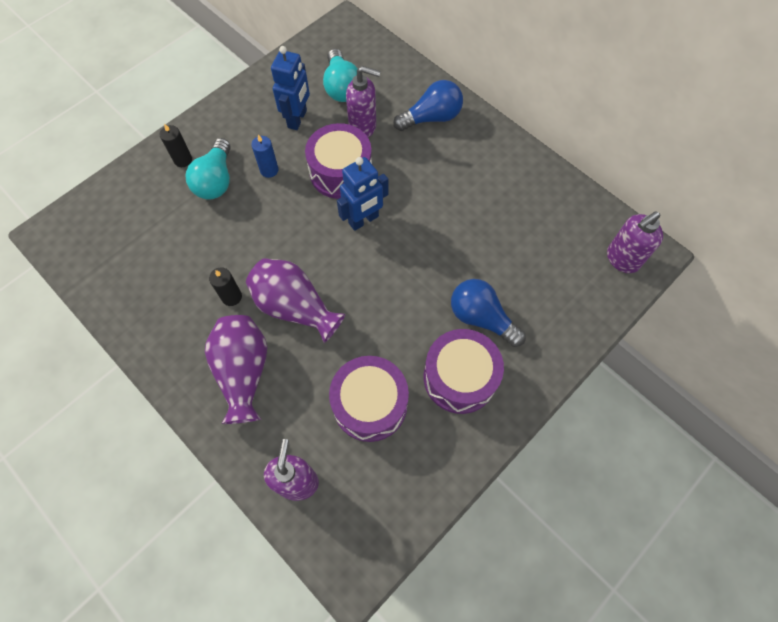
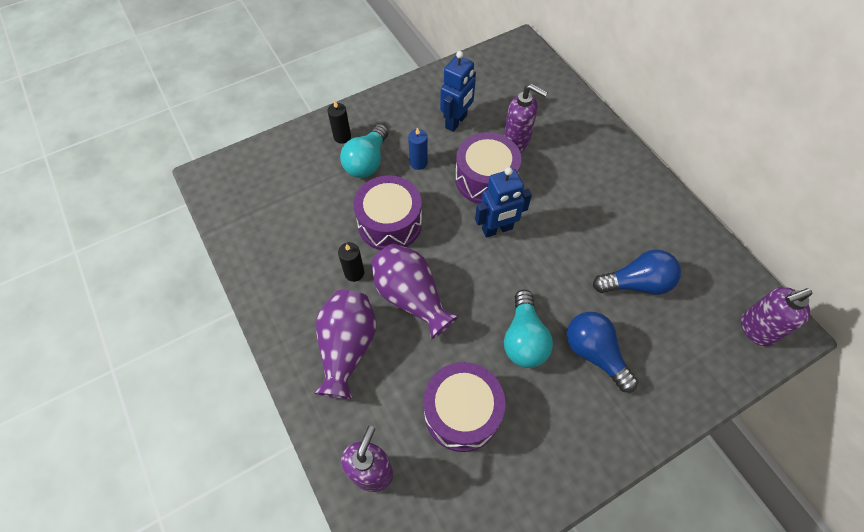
camera: 15 degrees right, 5 degrees down
turquoise light bulb [323,49,358,102] -> turquoise light bulb moved to [504,290,553,368]
blue light bulb [393,80,463,131] -> blue light bulb moved to [593,249,681,295]
purple drum [424,329,504,414] -> purple drum moved to [354,175,422,250]

